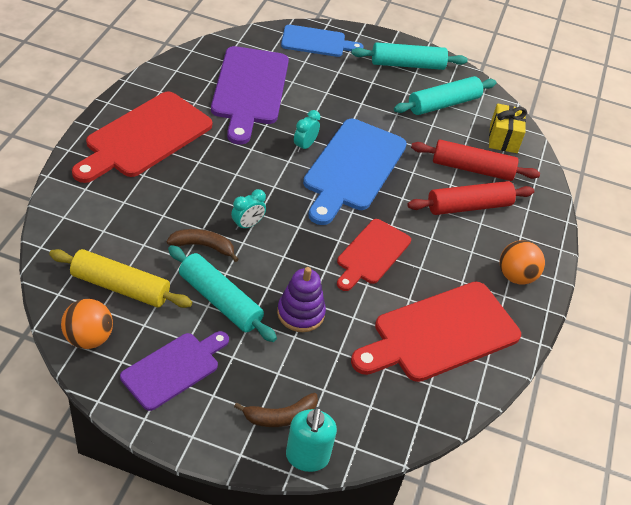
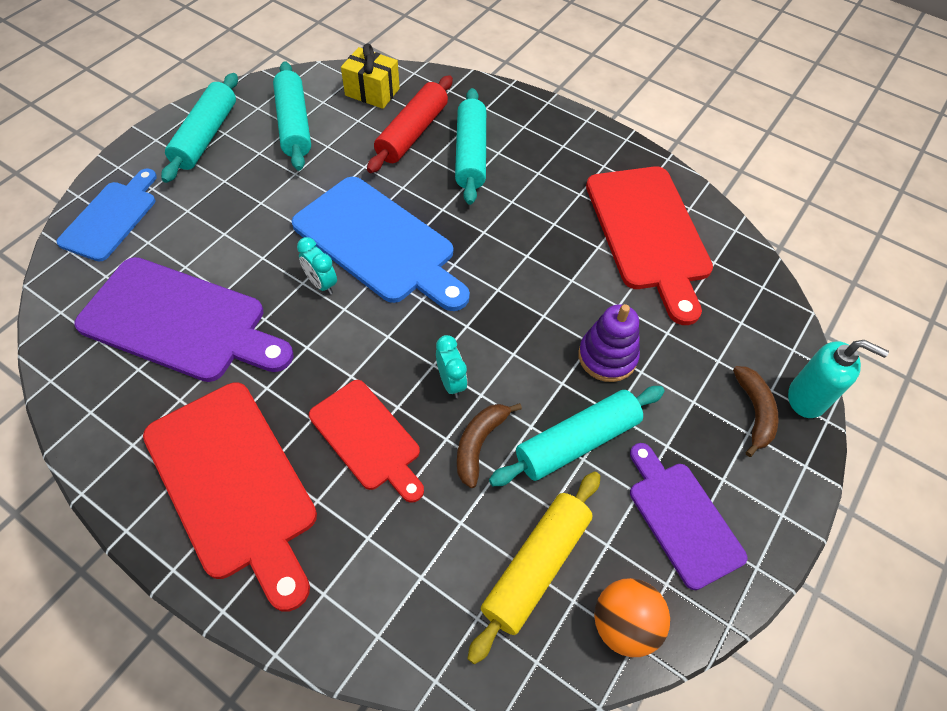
camera: 70 degrees left, 10 degrees up
red cutting board [337,219,411,291] -> red cutting board moved to [309,380,424,503]
red rolling pin [408,181,534,215] -> turquoise rolling pin [455,88,486,205]
orange ball [500,240,545,285] -> none

